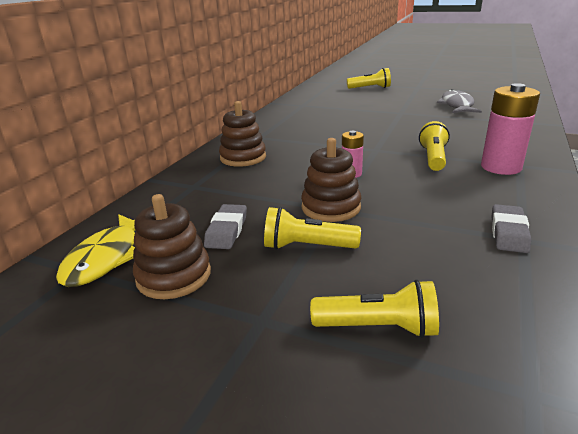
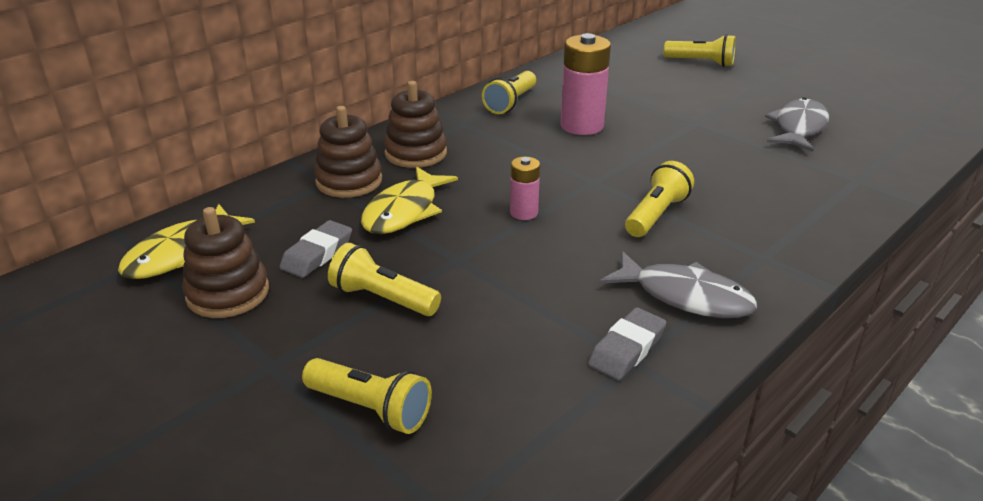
camera: 20 degrees right, 5 degrees up
brown stacking toy [301,138,361,222] -> brown stacking toy moved to [314,106,382,198]
pink battery [481,83,540,175] -> pink battery moved to [560,33,611,135]
none -> yellow fish [361,166,458,234]
none -> yellow flashlight [482,71,536,114]
none -> grey fish [600,251,757,318]

